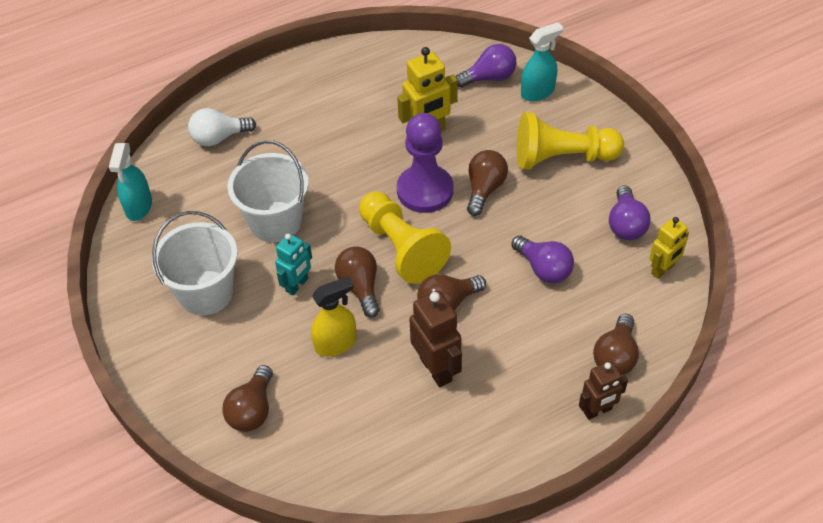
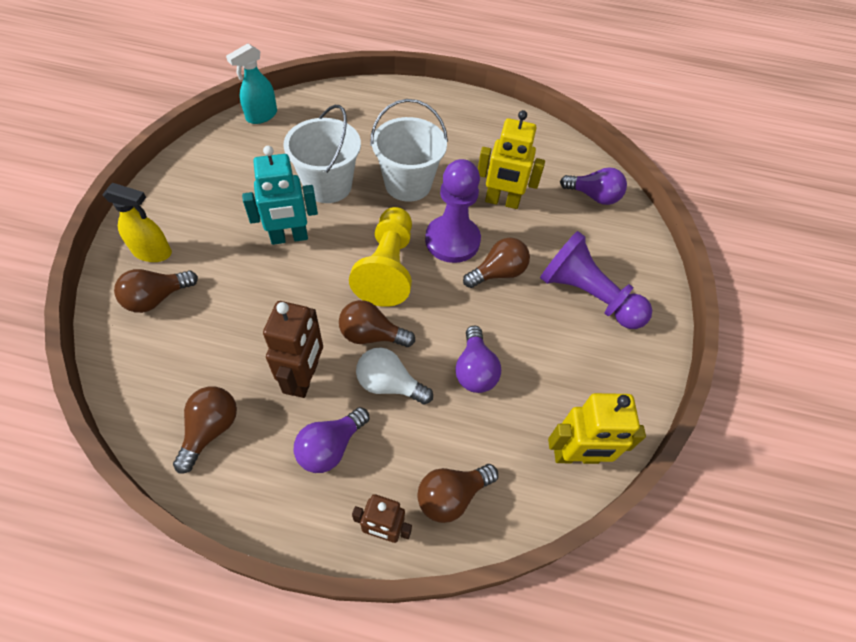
camera: 35 degrees right, 5 degrees up
white bucket [152,211,238,316] -> white bucket moved to [370,99,448,202]
white light bulb [188,108,256,146] -> white light bulb moved to [356,347,433,405]
turquoise robot [275,233,312,295] -> turquoise robot [242,146,318,245], size x1.51
yellow spray bottle [311,276,356,357] -> yellow spray bottle moved to [102,183,172,262]
brown light bulb [335,246,380,318] -> brown light bulb moved to [173,387,237,474]
yellow pawn [517,112,624,170] -> purple pawn [540,231,652,329]
turquoise spray bottle [521,22,563,101] -> none
purple light bulb [609,185,651,240] -> purple light bulb moved to [294,407,369,473]
yellow robot [650,217,689,279] -> yellow robot [548,393,646,464], size x1.51

